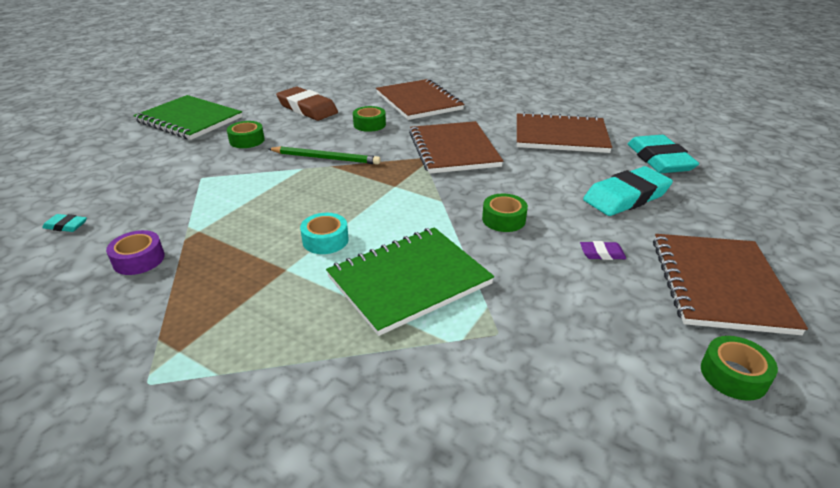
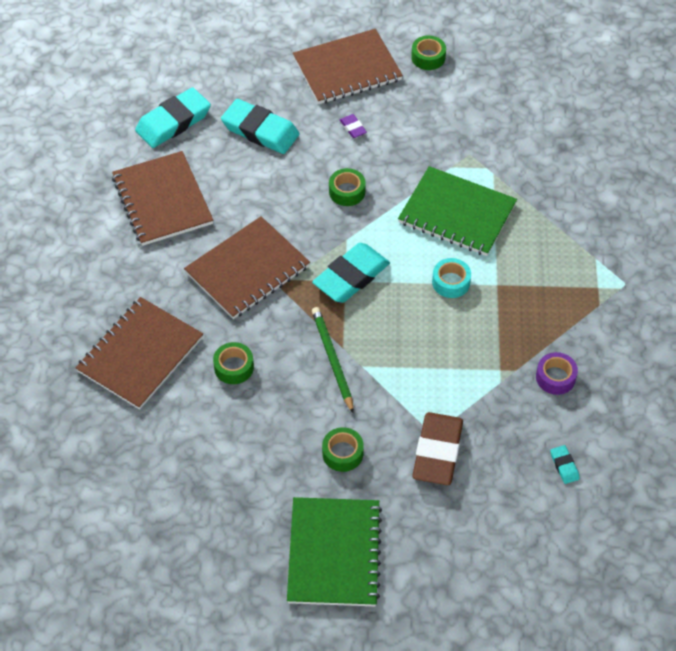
camera: 120 degrees left, 20 degrees up
brown eraser [276,87,338,121] -> brown eraser moved to [412,412,463,485]
none -> turquoise eraser [312,243,390,303]

